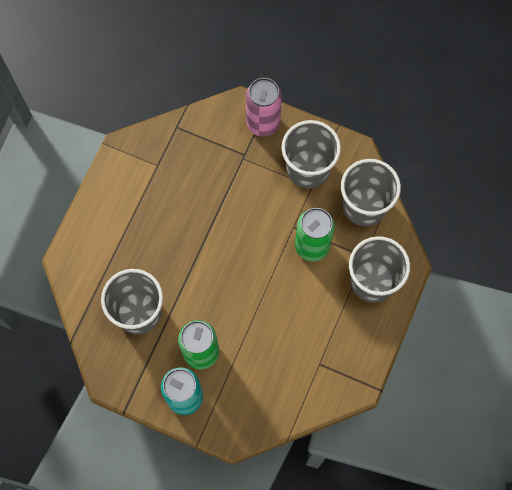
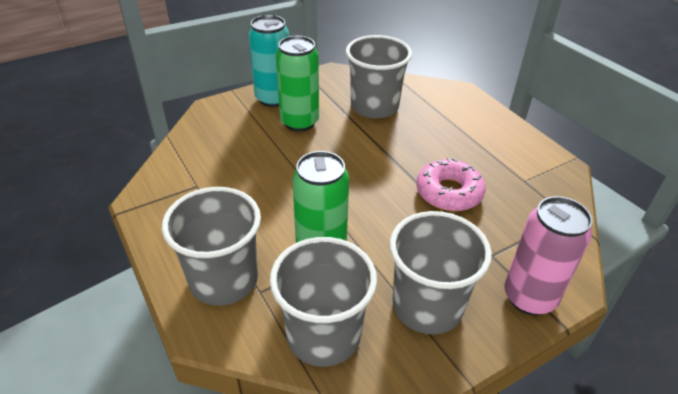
camera: 125 degrees right, 30 degrees down
none -> pink donut [416,157,486,211]

